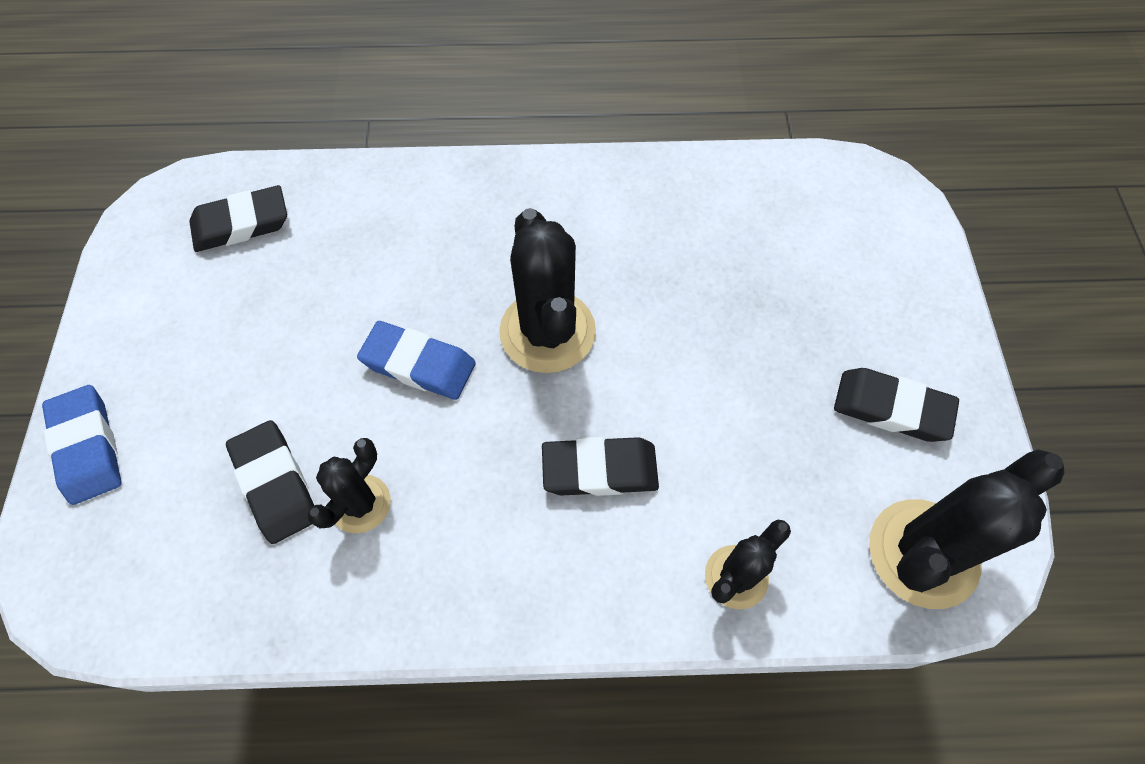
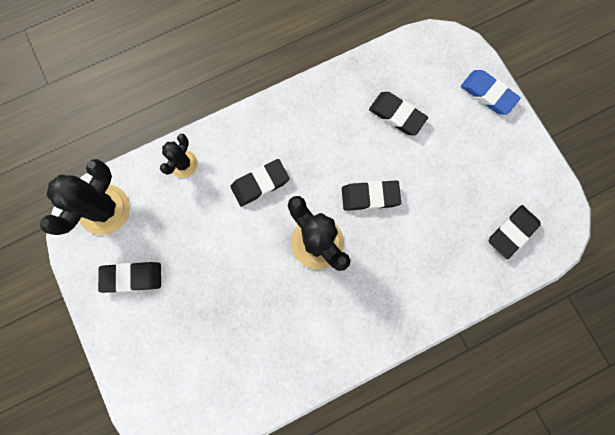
camera: 155 degrees right, 15 degrees up
black cactus [307,438,391,533] -> none
blue eraser [357,321,476,400] -> black eraser [342,180,401,211]

